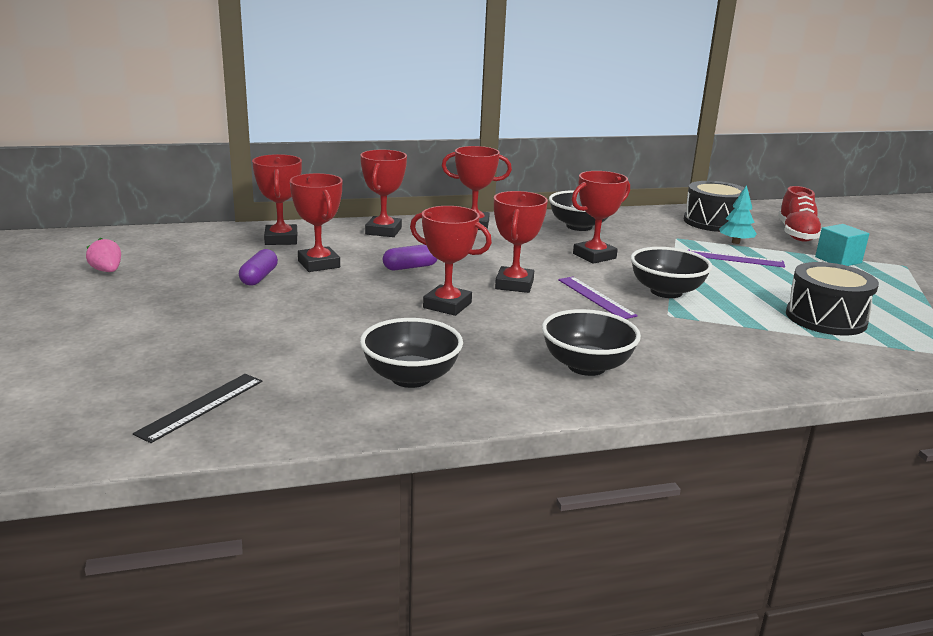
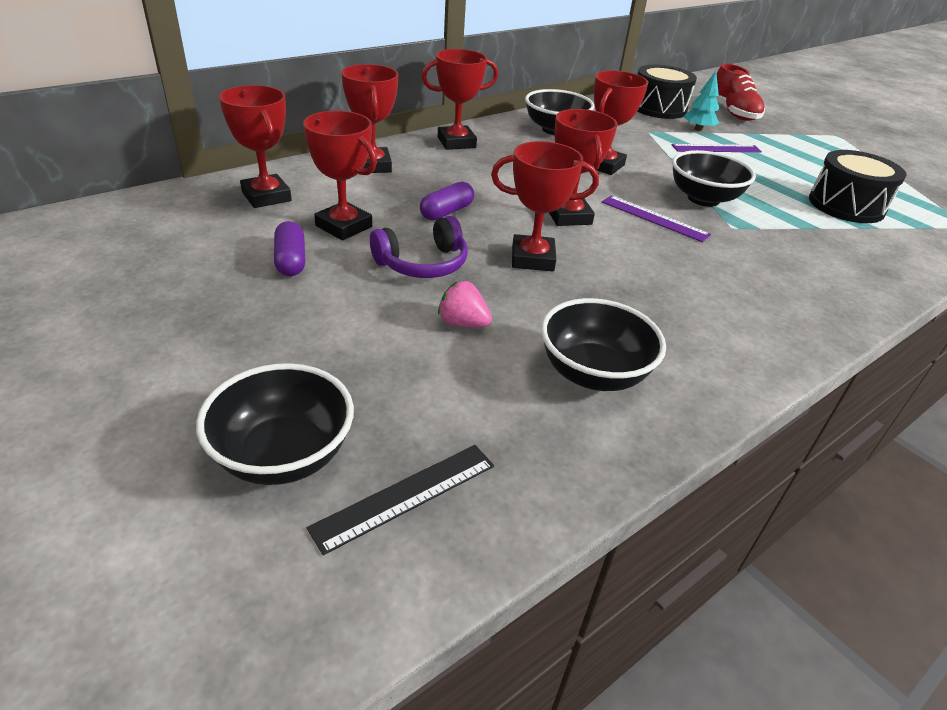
camera: 25 degrees left, 15 degrees up
pink strawberry [86,237,121,272] -> pink strawberry moved to [438,281,492,327]
black ruler [133,374,262,443] -> black ruler turned 45 degrees clockwise [307,445,494,555]
black bowl [542,309,641,376] -> black bowl moved to [196,363,354,485]
turquoise cube [815,224,869,266] -> none
none -> purple headphones [370,216,468,278]

